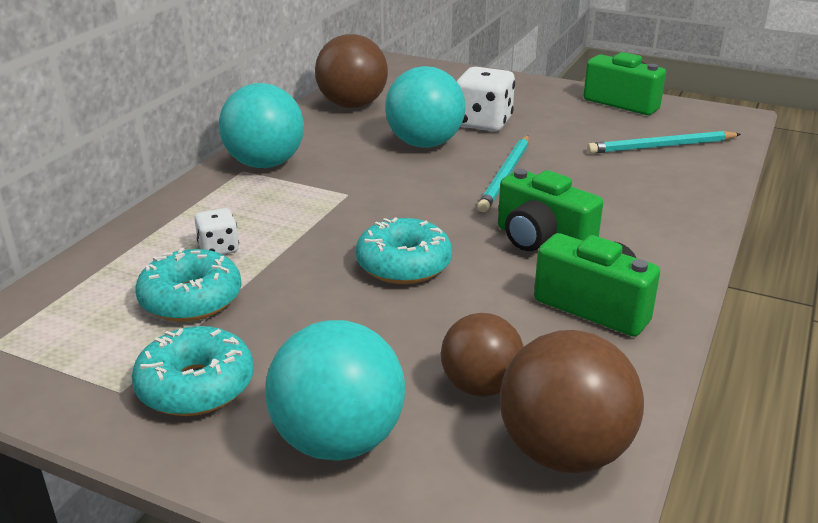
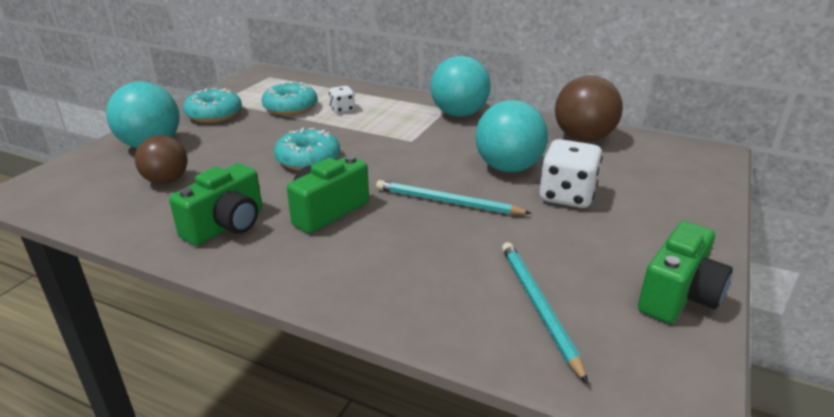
camera: 90 degrees right, 0 degrees up
brown ball [500,330,644,473] -> none

